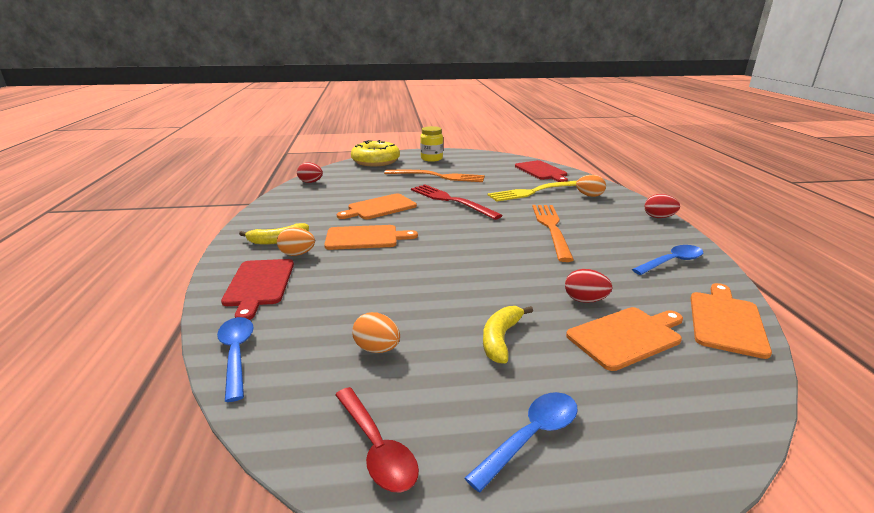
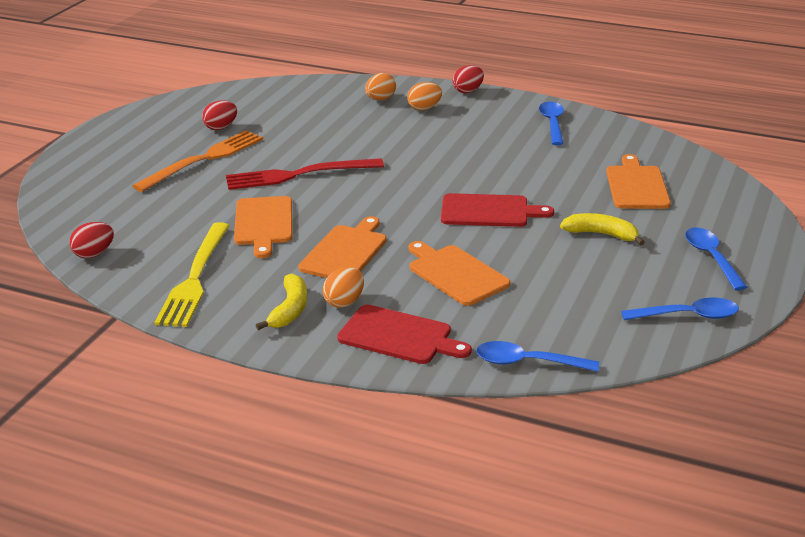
camera: 60 degrees left, 5 degrees up
red spoon [335,387,419,493] -> blue spoon [621,297,739,320]
yellow donut [351,140,400,166] -> none
orange egg [352,312,400,353] -> orange egg moved to [407,82,442,110]
yellow jar [420,126,443,162] -> none
yellow banana [483,306,533,363] -> yellow banana turned 150 degrees clockwise [560,213,645,245]
yellow fork [488,181,577,202] -> yellow fork moved to [154,222,230,327]
red cutting board [515,160,568,182] -> red cutting board moved to [441,193,554,227]
orange fork [532,205,574,262] -> none
red egg [565,269,612,303] -> red egg moved to [202,100,237,130]
orange cutting board [691,283,772,359] -> orange cutting board moved to [408,241,511,306]

